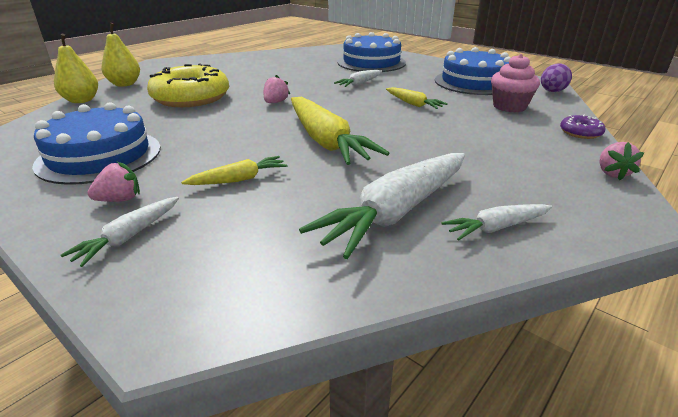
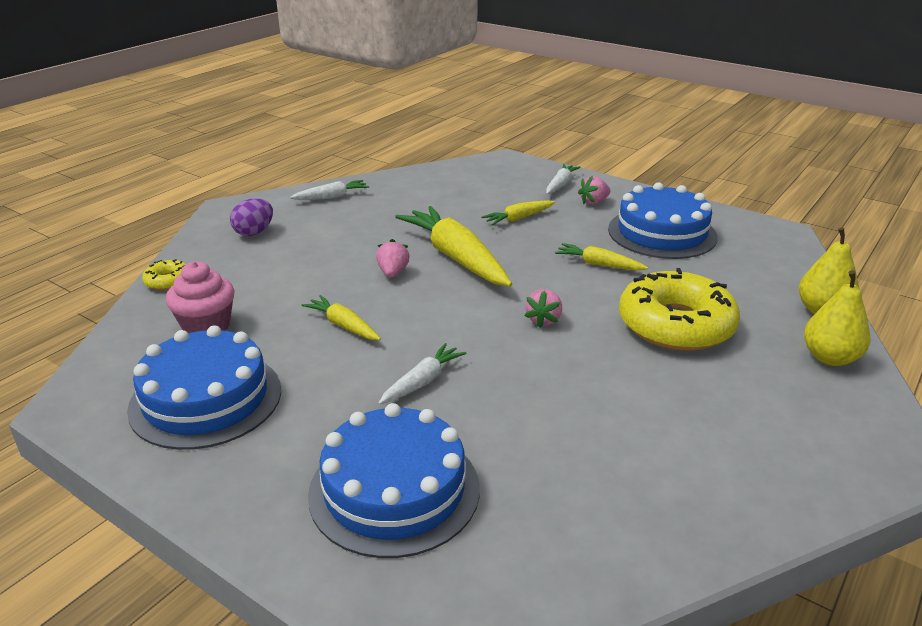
camera: 175 degrees right, 0 degrees up
white carrot [299,153,465,259] -> none
purple egg [541,63,572,92] -> purple egg moved to [230,198,273,236]
purple donut [560,115,605,139] -> yellow donut [142,259,186,290]
pink strawberry [600,142,644,181] -> pink strawberry moved to [376,239,410,278]
none -> yellow carrot [555,243,648,271]

